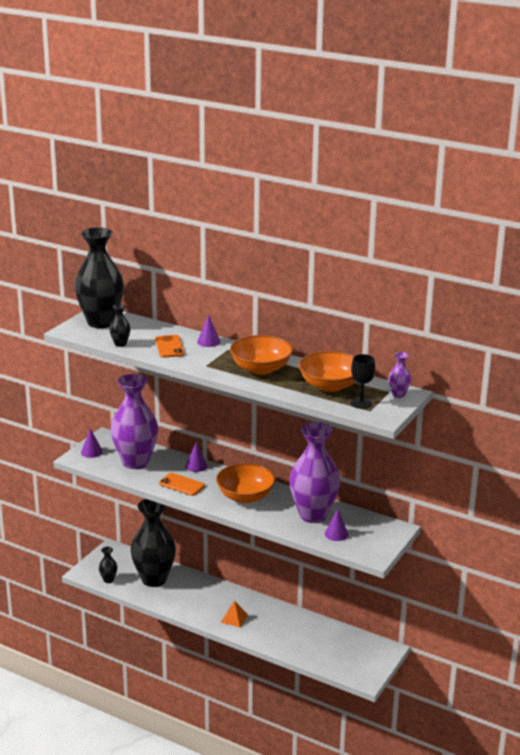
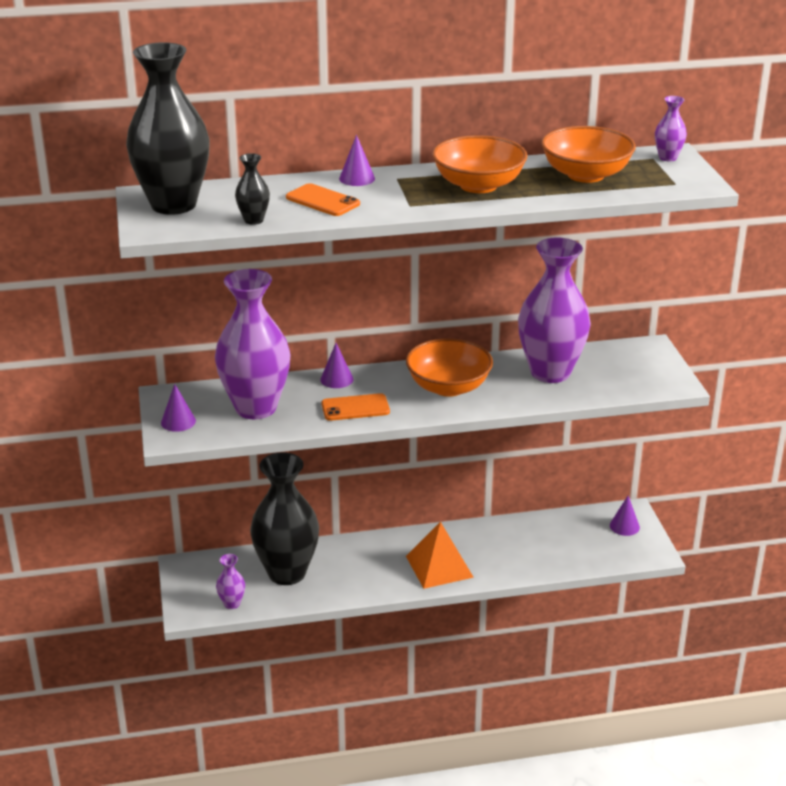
camera: 40 degrees left, 5 degrees up
black vase [99,547,117,583] -> purple vase [216,554,245,609]
orange pyramid [221,600,248,627] -> orange pyramid [406,522,474,589], size x1.74
purple cone [325,509,348,541] -> purple cone moved to [610,496,640,536]
black goblet [351,354,375,409] -> none

